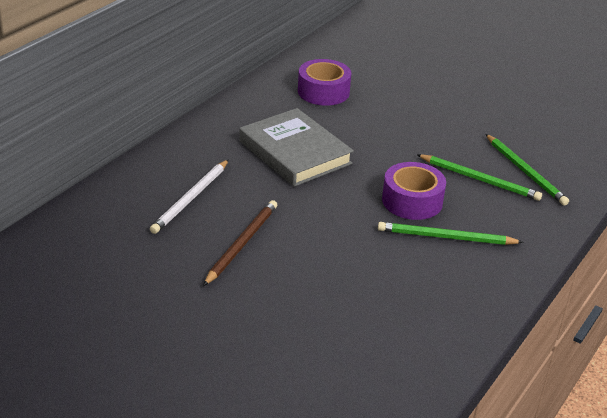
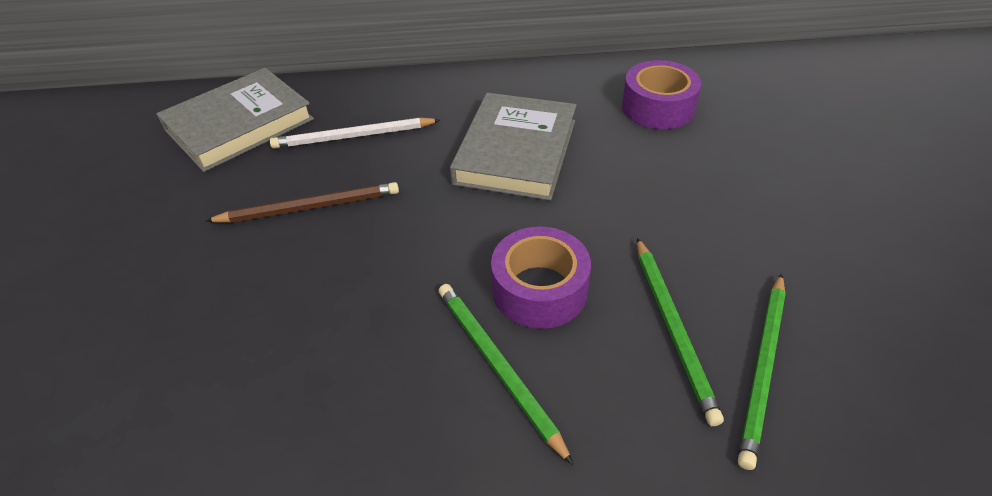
camera: 55 degrees right, 10 degrees up
none -> grey book [156,68,314,172]

